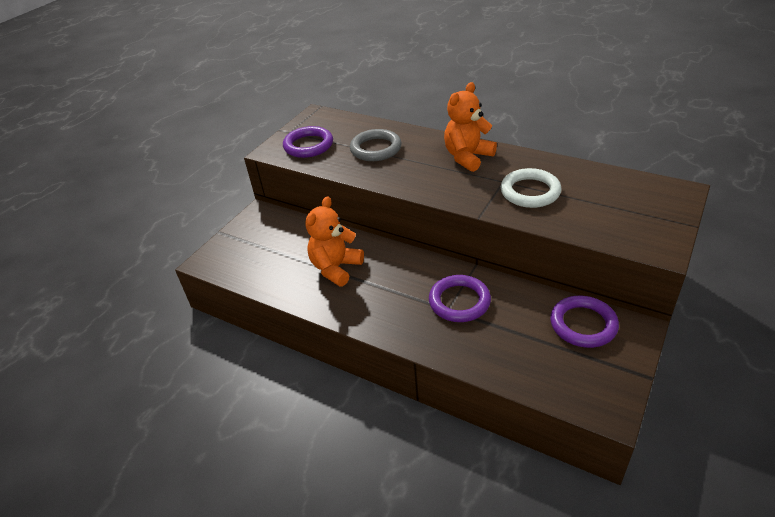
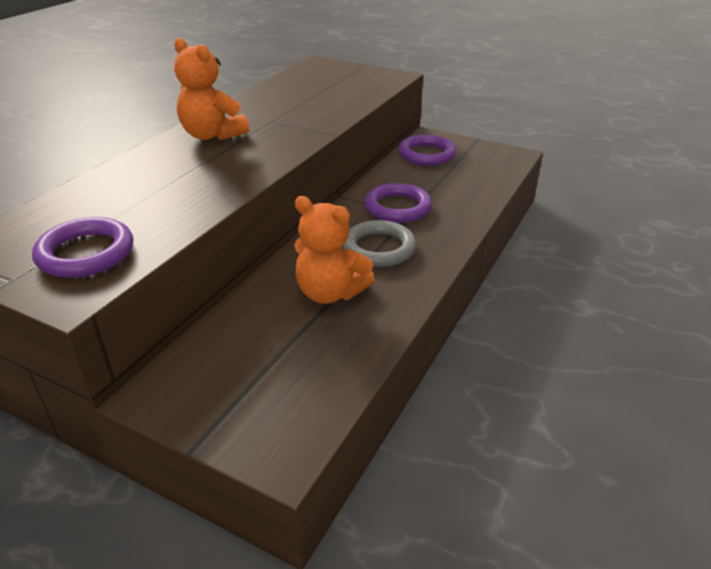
camera: 95 degrees left, 5 degrees down
grey ring [350,129,402,161] -> grey ring moved to [343,220,416,267]
white ring [501,168,562,208] -> none

